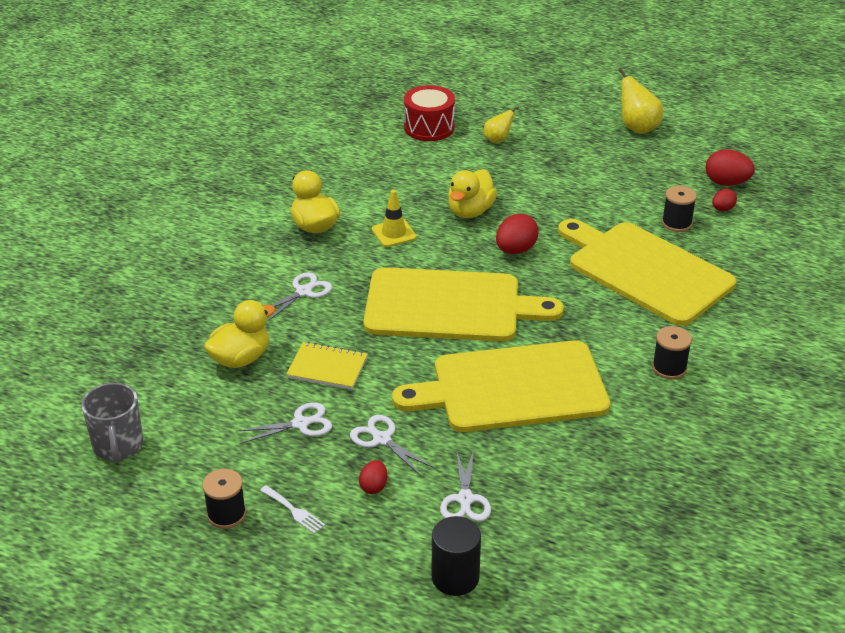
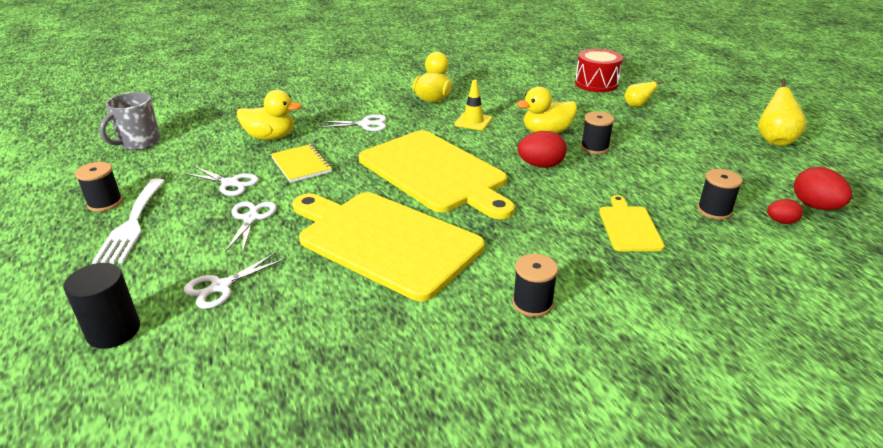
camera: 45 degrees right, 5 degrees down
white fork [260,485,325,534] -> white fork [92,178,165,264], size x2.01
red egg [359,460,387,494] -> none
yellow cutting board [558,219,736,326] -> yellow cutting board [599,195,664,251], size x0.46
none -> black spool [581,111,614,154]

